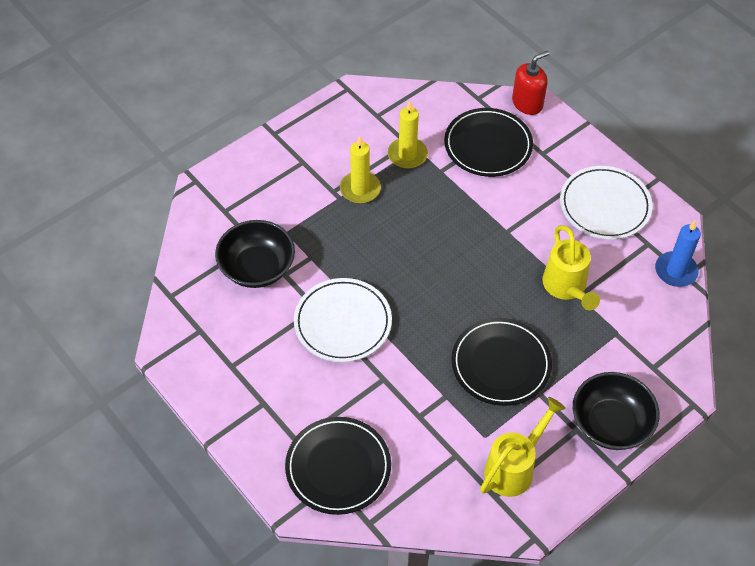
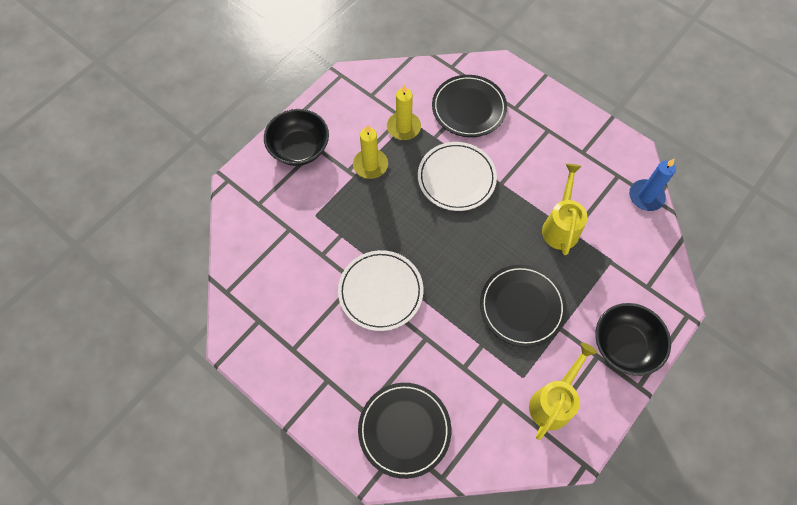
camera: 10 degrees left, 10 degrees up
black bowl [215,220,295,288] -> black bowl moved to [264,109,329,166]
red soap dispenser [512,51,550,115] -> none
yellow watering can [542,225,600,310] -> yellow watering can turned 150 degrees counterclockwise [542,164,588,255]
white plate [560,166,652,240] -> white plate moved to [418,142,497,211]

